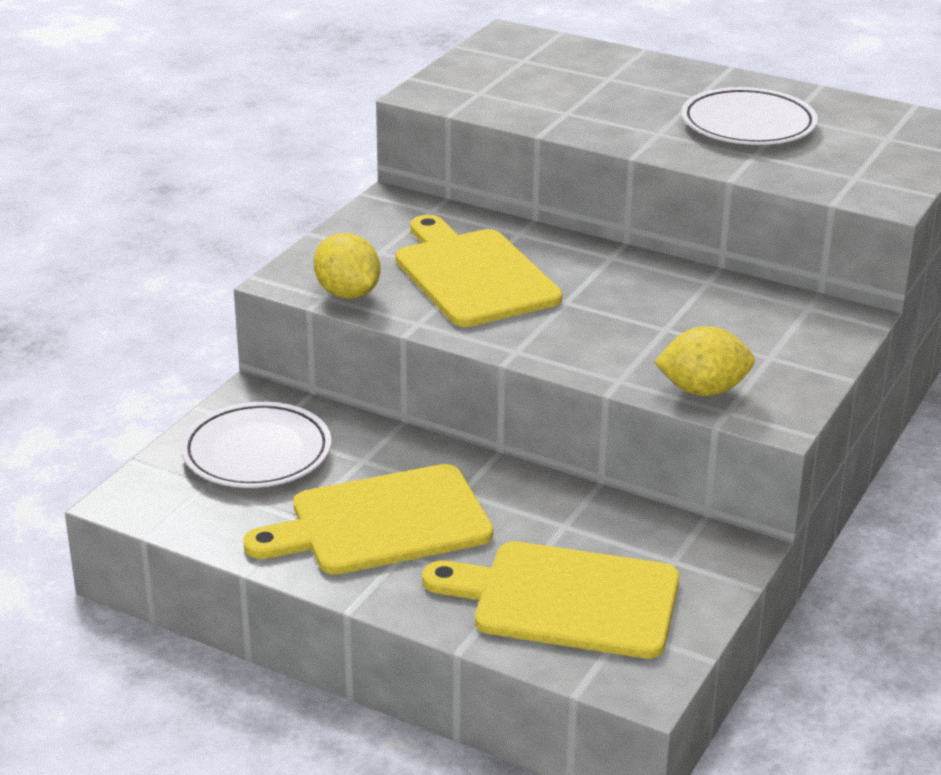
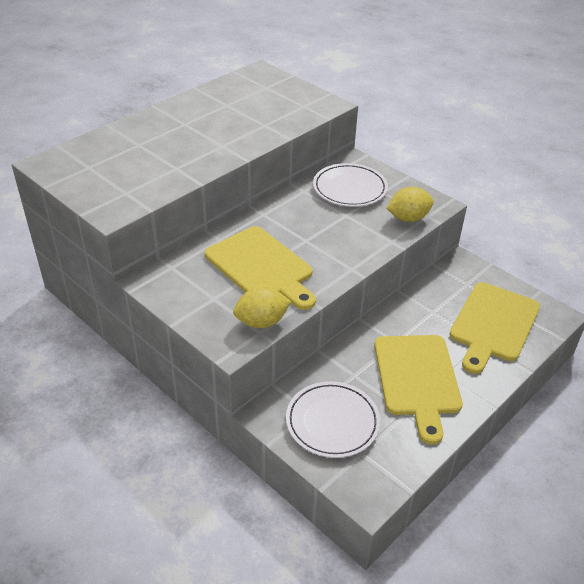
camera: 75 degrees left, 10 degrees up
yellow cutting board [396,215,562,327] -> yellow cutting board turned 120 degrees counterclockwise [205,226,316,310]
yellow lemon [654,326,755,396] -> yellow lemon turned 60 degrees clockwise [386,187,434,222]
white plate [681,87,818,145] -> white plate moved to [313,163,388,207]

